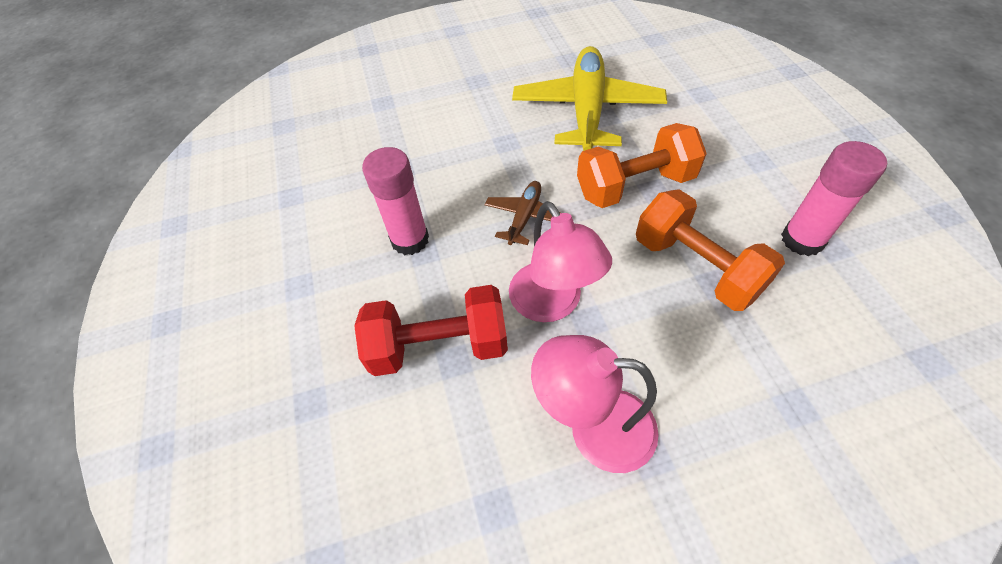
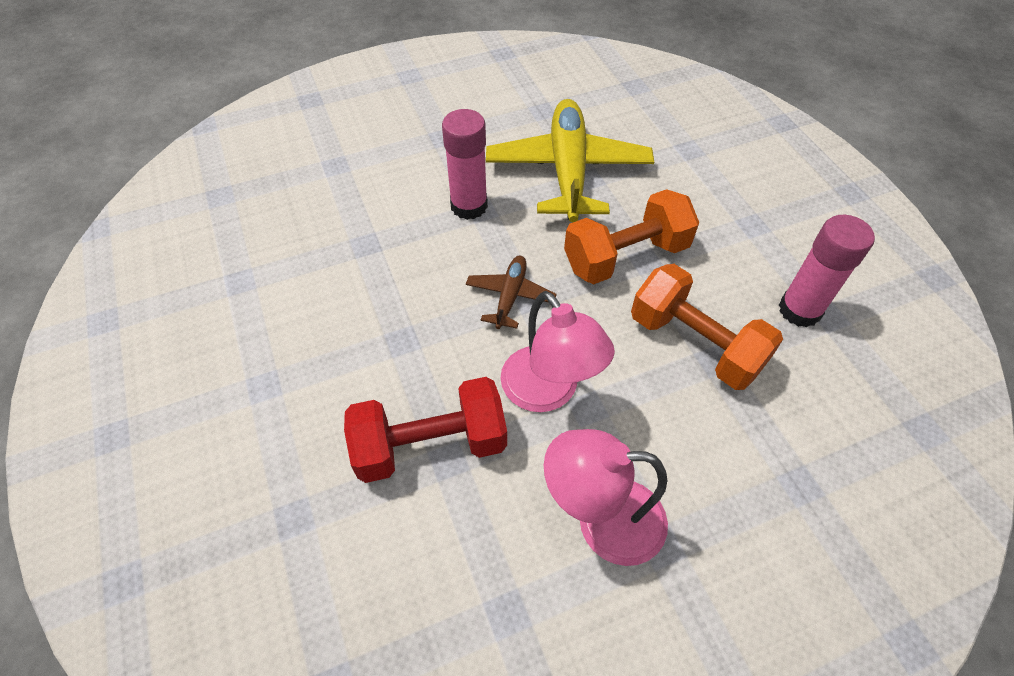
camera: 10 degrees left, 0 degrees up
pink glue stick [362,147,429,255] -> pink glue stick moved to [442,109,488,220]

